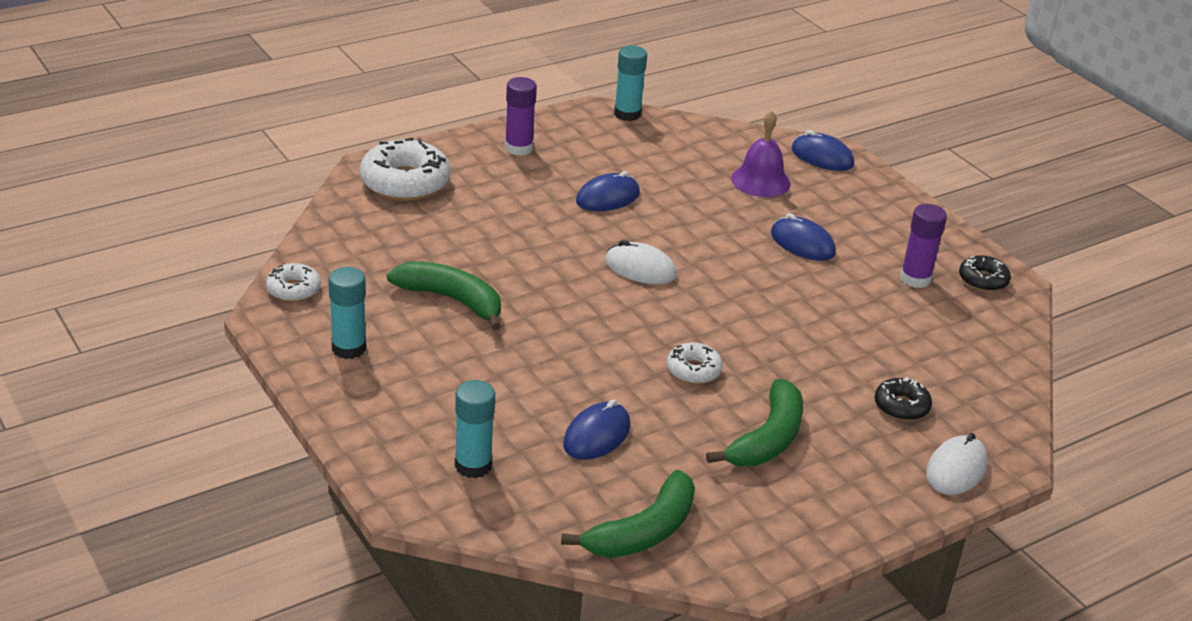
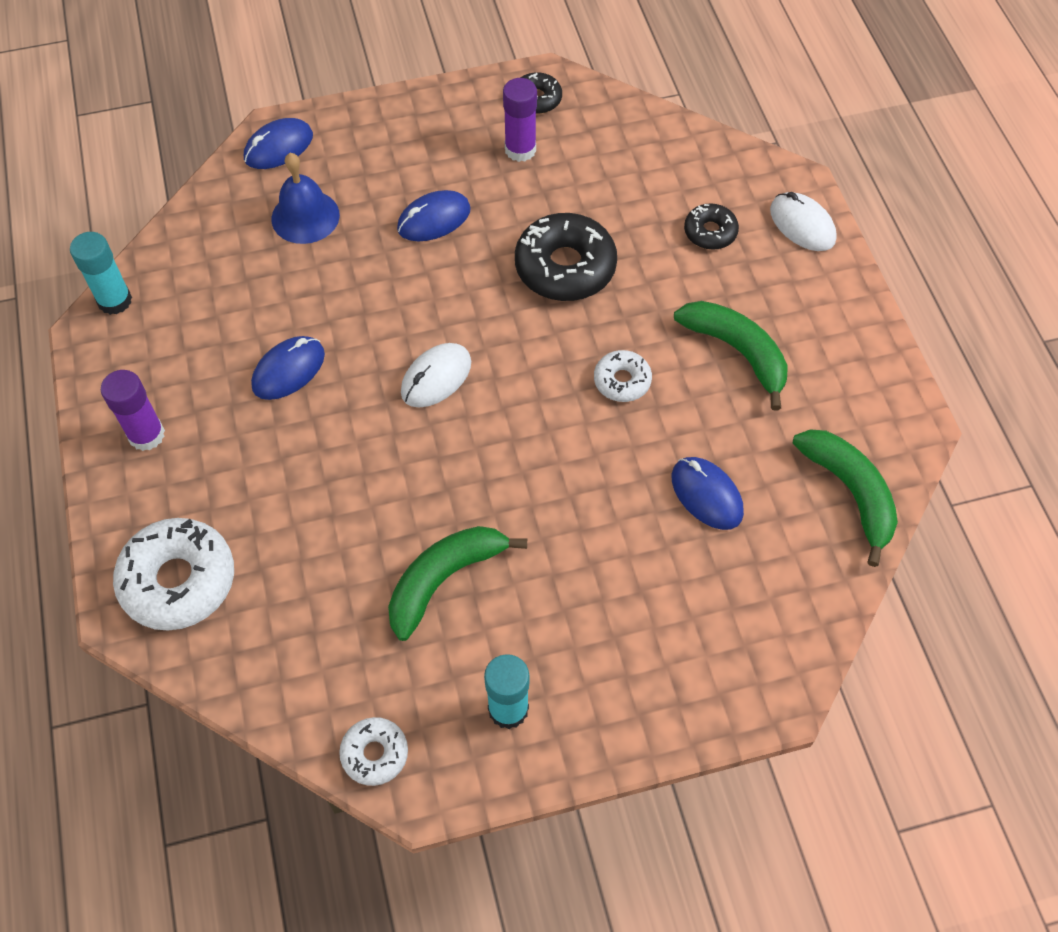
camera: 70 degrees left, 25 degrees up
turquoise glue stick [455,380,495,478] -> none
blue mouse [576,171,640,211] -> blue mouse turned 60 degrees clockwise [251,336,325,400]
purple bell [731,111,791,197] -> blue bell [271,153,340,244]
none -> black donut [515,213,617,301]

